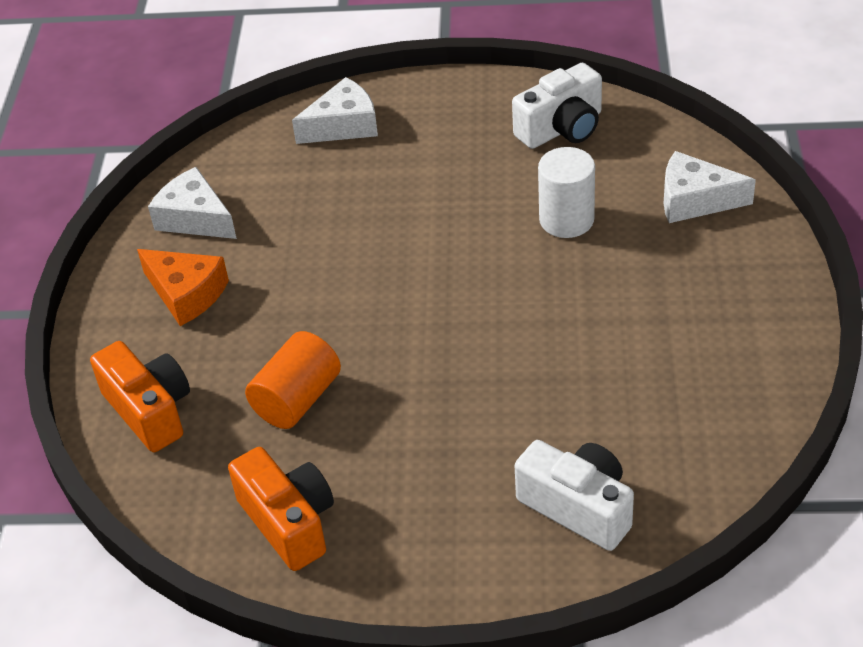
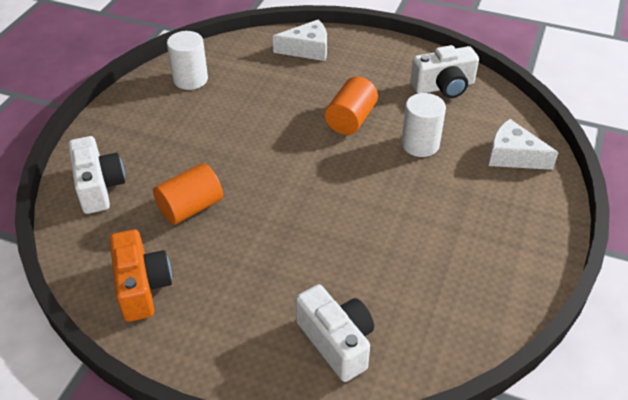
camera: 15 degrees right, 0 degrees up
orange camera [90,341,190,452] -> white camera [68,136,125,214]
orange cheese [137,249,229,326] -> none
white cheese [148,167,237,239] -> white cylinder [167,31,208,90]
none -> orange cylinder [325,77,378,135]

